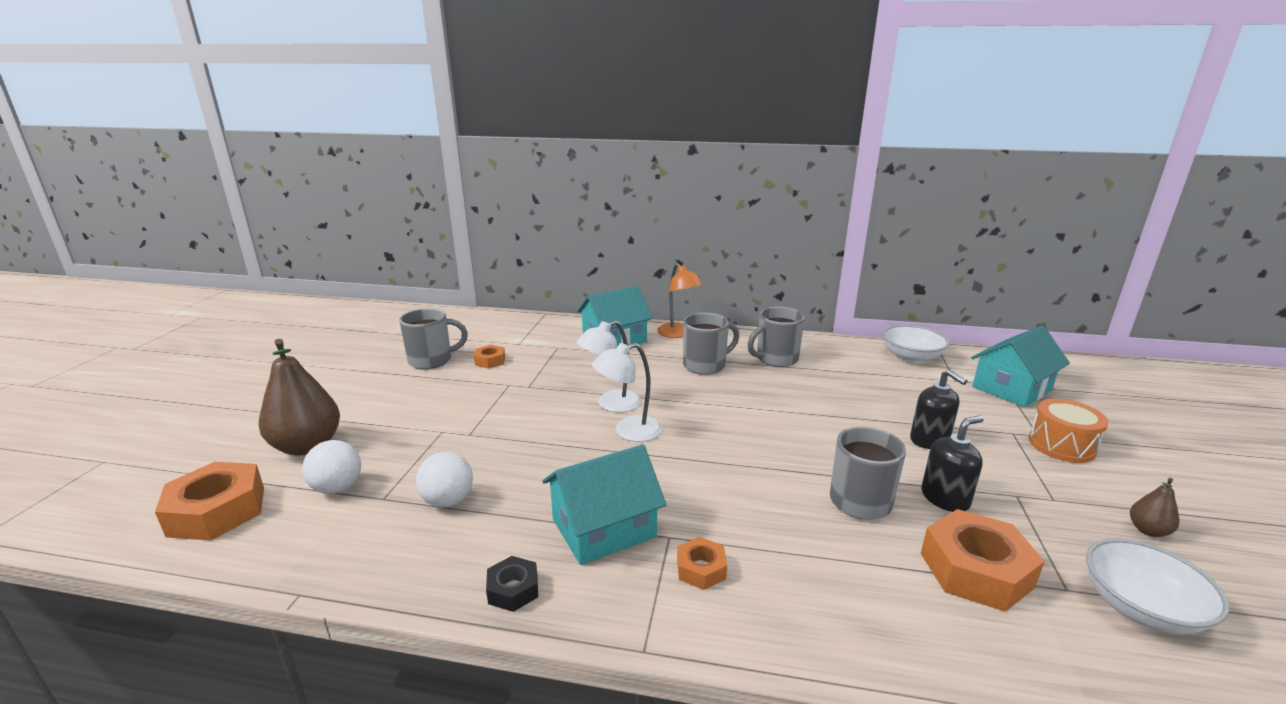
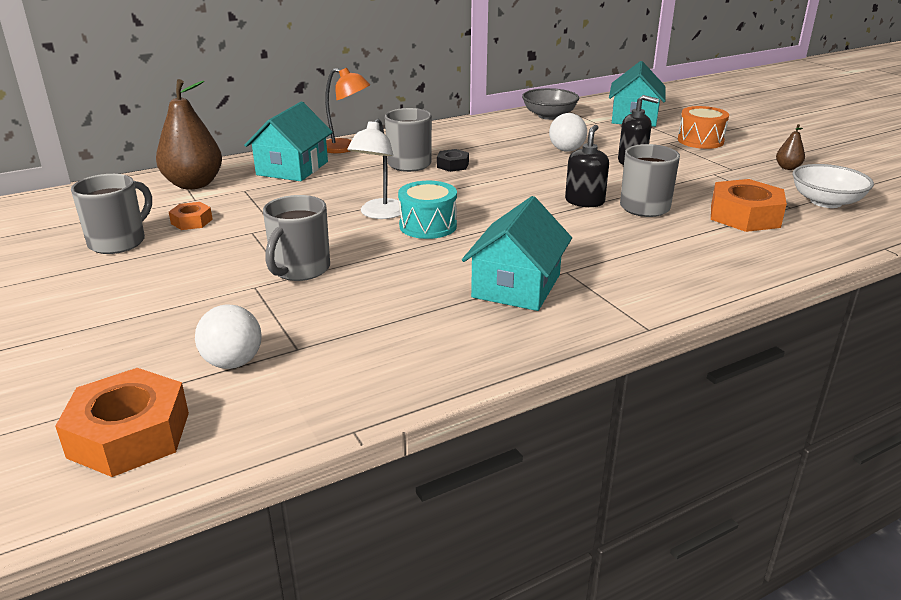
camera: 40 degrees left, 5 degrees up
brown pear [259,339,340,456] -> brown pear moved to [156,79,222,189]
white ball [416,452,473,507] -> white ball moved to [549,113,587,152]
black nut [486,556,538,612] -> black nut moved to [437,149,469,172]
white lamp [592,343,662,442] -> turquoise drum [398,181,457,239]
orange nut [677,537,727,590] -> none
grey mug [748,307,805,367] -> grey mug moved to [263,195,330,281]
white bowl [882,325,949,363] -> grey bowl [522,88,579,120]
black soap dispenser [922,415,984,512] -> black soap dispenser moved to [565,125,609,207]

